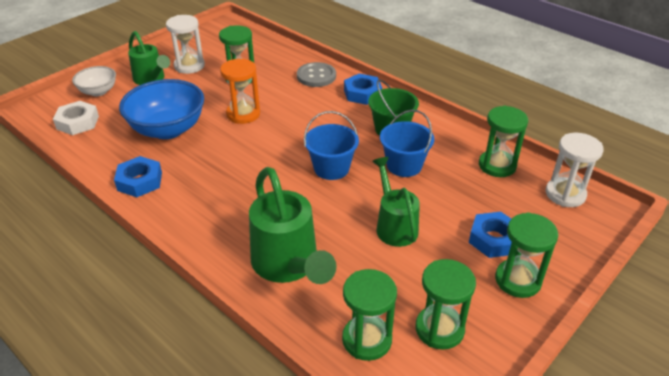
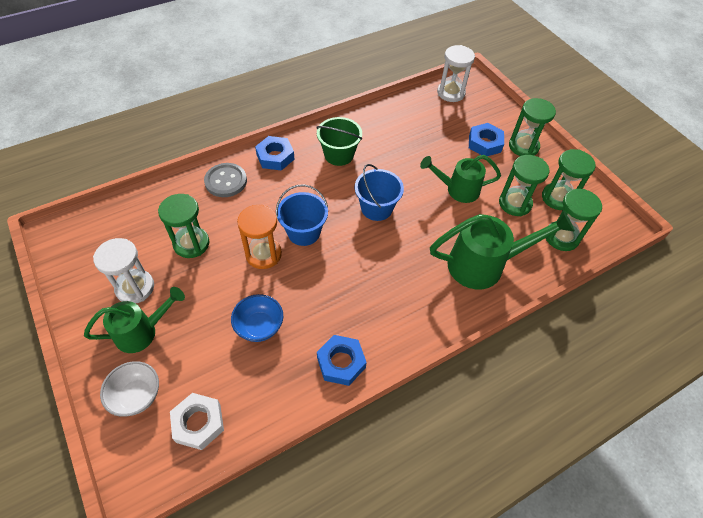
camera: 75 degrees left, 15 degrees up
blue bowl [119,79,204,139] -> blue bowl [231,294,283,342], size x0.56
blue bucket [380,110,434,177] -> blue bucket moved to [276,184,328,246]
green hourglass [479,106,528,177] -> green hourglass moved to [499,155,549,216]

